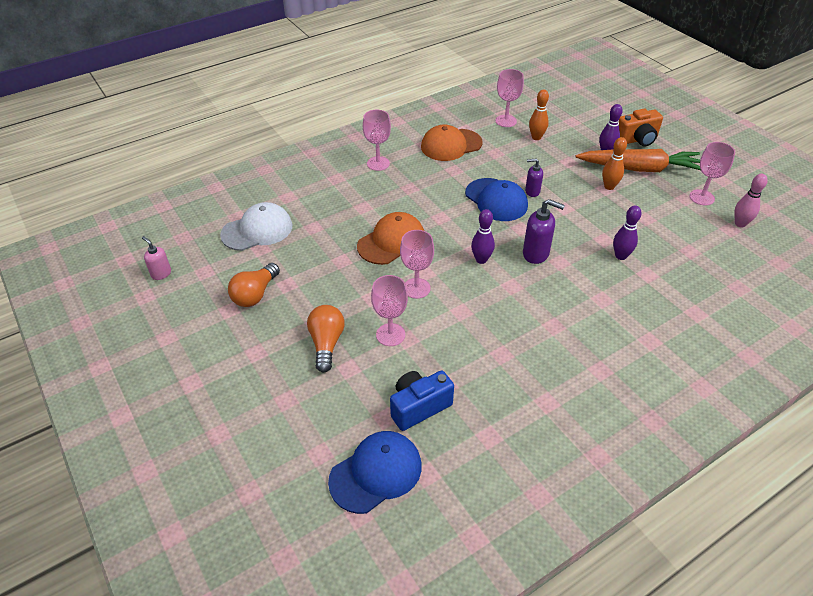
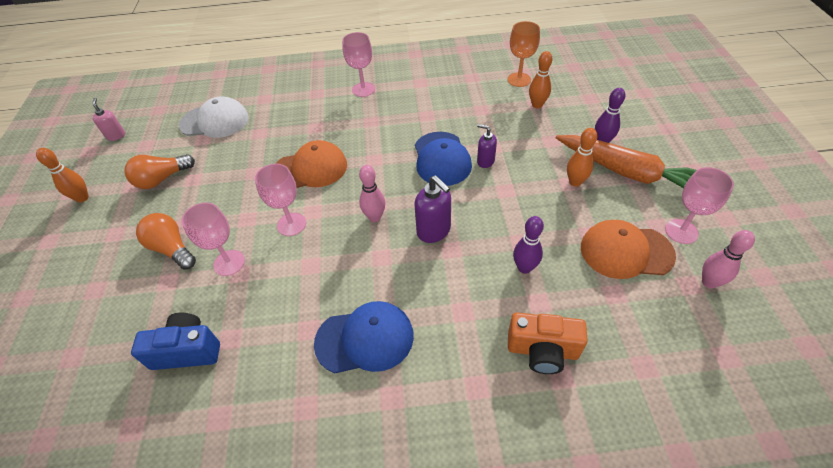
camera: 30 degrees right, 5 degrees up
orange light bulb [307,305,345,372] -> orange light bulb turned 75 degrees counterclockwise [136,213,196,270]
blue cap [328,431,422,514] -> blue cap moved to [314,301,414,373]
orange cap [421,124,483,161] -> orange cap moved to [581,220,676,279]
purple bowling pin [471,209,495,264] -> pink bowling pin [359,165,385,222]
pink goblet [495,69,524,127] -> orange goblet [508,21,540,87]
orange camera [619,109,663,147] -> orange camera moved to [508,312,587,374]
none -> orange bowling pin [36,148,89,203]

